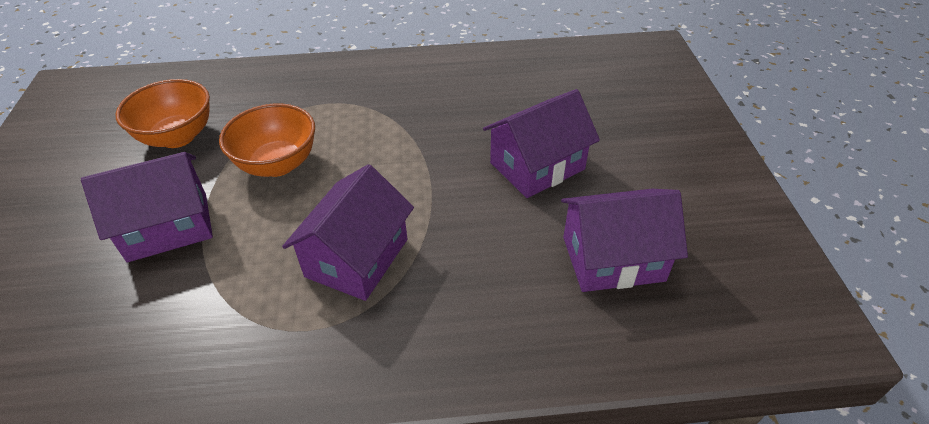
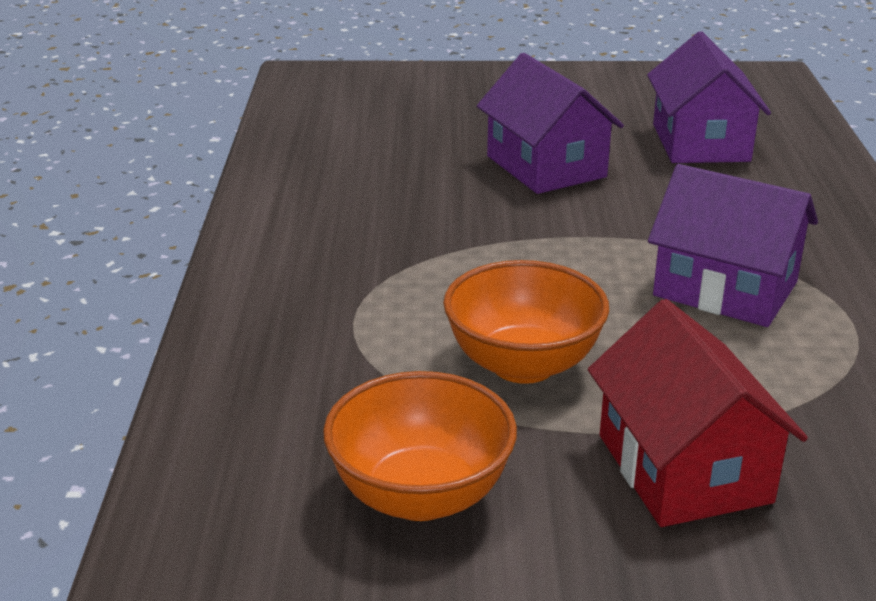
camera: 85 degrees left, 15 degrees down
purple house [81,152,213,262] -> red house [588,299,808,527]

